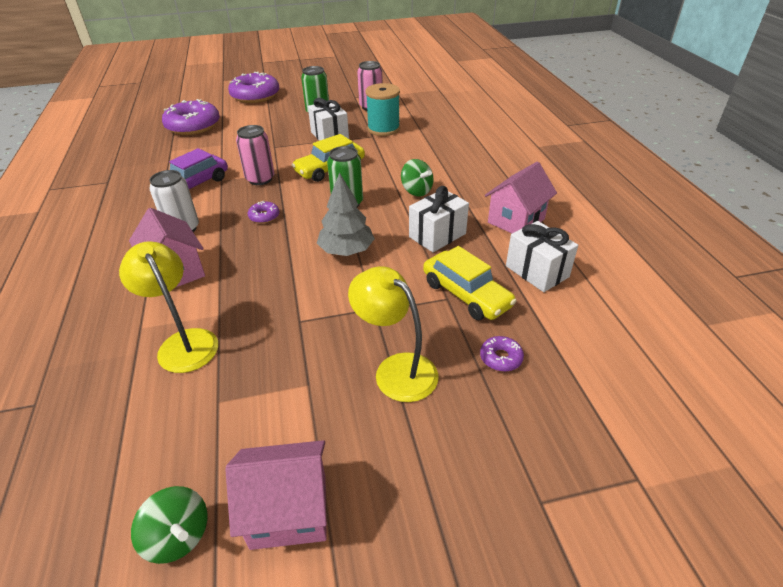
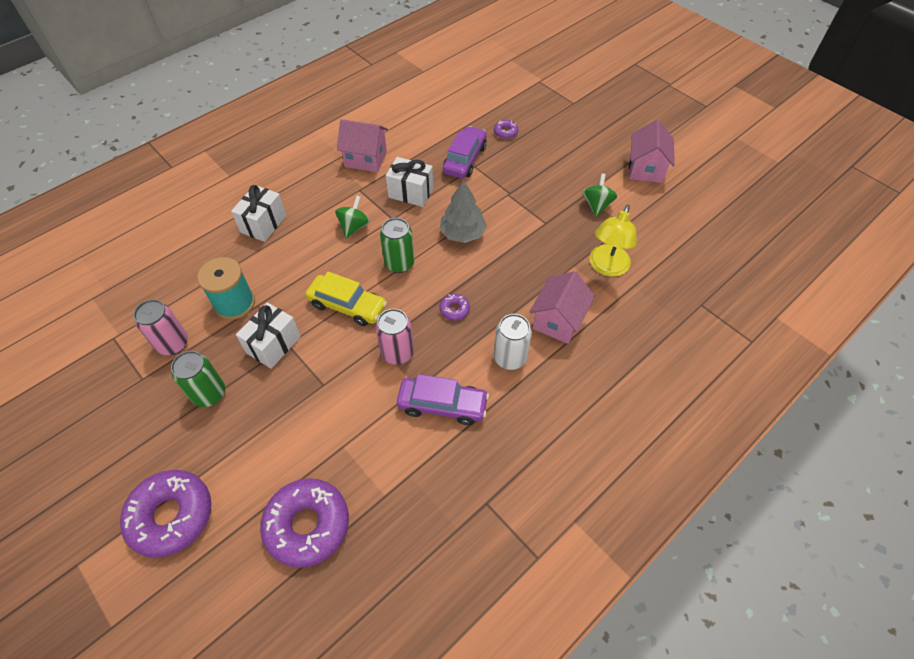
camera: 120 degrees left, 15 degrees up
green spinning top [131,486,207,564] -> green spinning top moved to [583,173,617,216]
pink house [225,440,327,550] -> pink house turned 45 degrees clockwise [629,120,675,183]
yellow lamp [348,266,438,402] -> none
yellow car [423,246,517,320] -> purple car [443,126,487,178]
white gift [506,221,578,292] -> white gift moved to [231,185,287,242]

